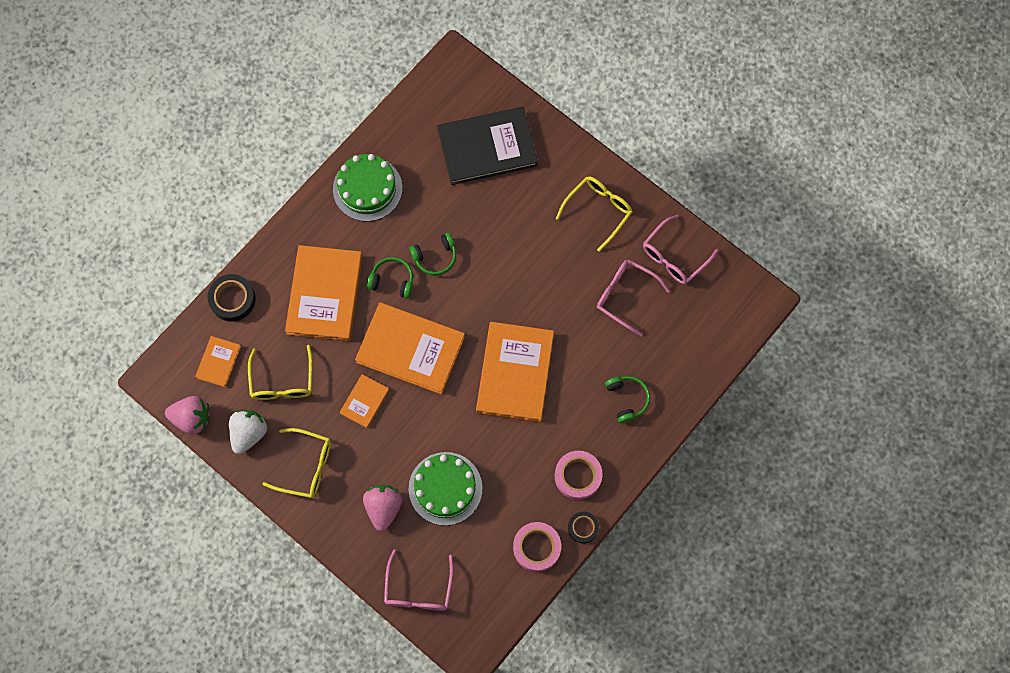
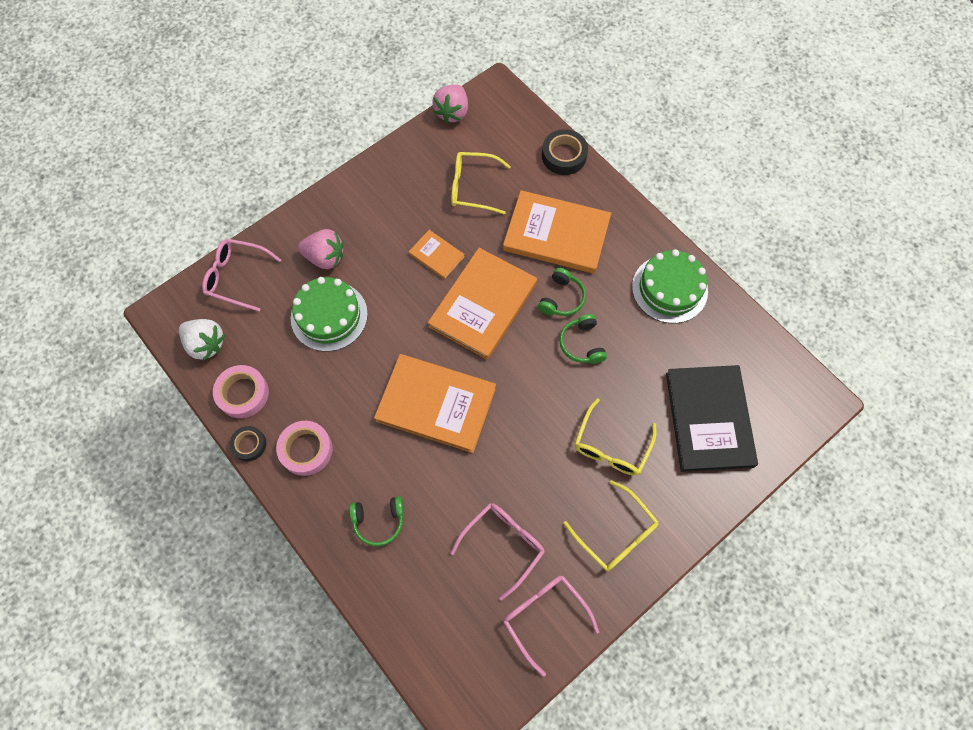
camera: 100 degrees right, 5 degrees down
orange book [195,336,241,387] -> none
white strawberry [229,410,268,454] -> white strawberry moved to [179,319,225,361]
yellow glasses [263,428,331,498] -> yellow glasses moved to [575,398,657,476]

